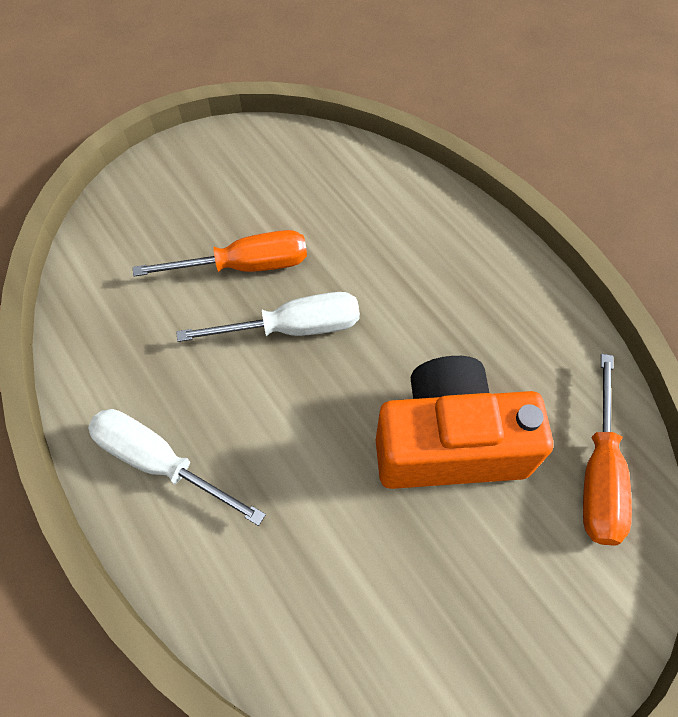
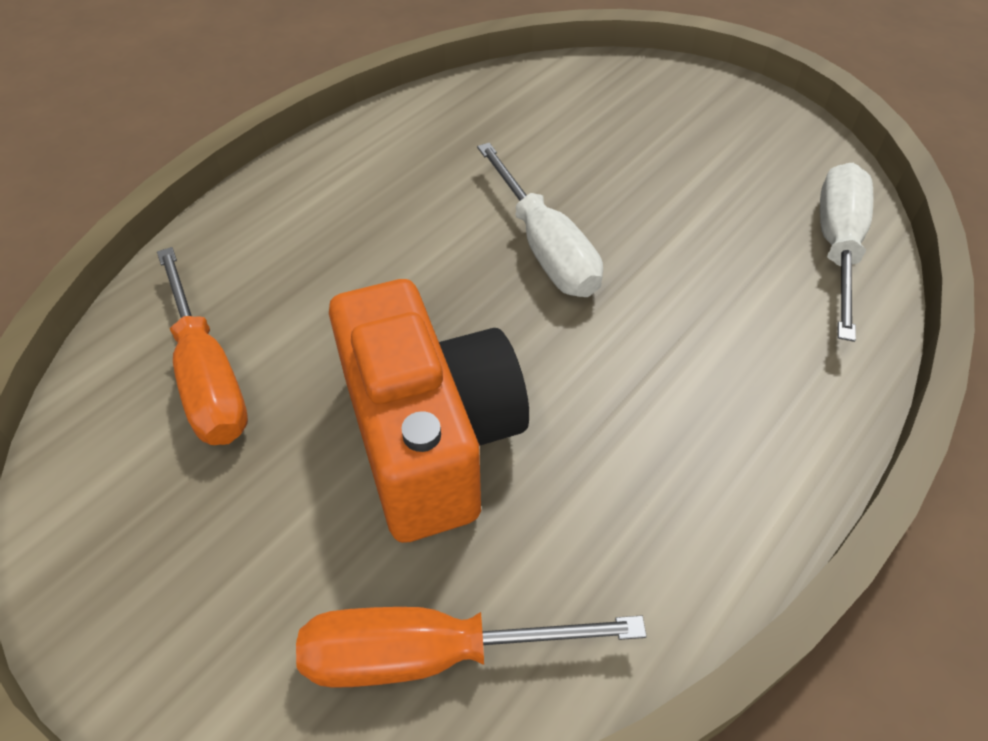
camera: 75 degrees right, 10 degrees down
white screwdriver [88,409,266,526] -> white screwdriver moved to [820,163,873,342]
orange screwdriver [133,230,307,276] -> orange screwdriver moved to [157,247,248,445]

